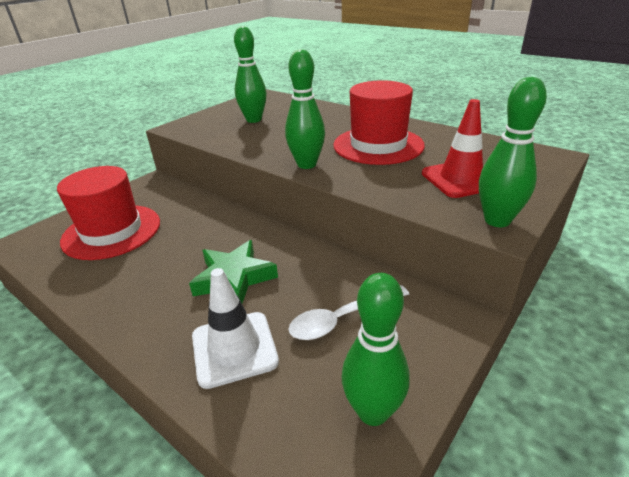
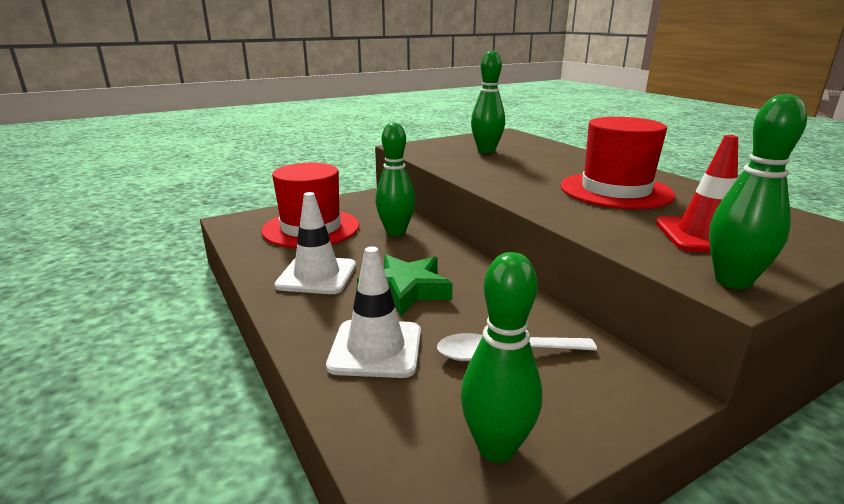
camera: 20 degrees right, 10 degrees down
green bowling pin [285,49,325,169] -> green bowling pin moved to [375,122,415,236]
none -> white traffic cone [274,192,356,294]

